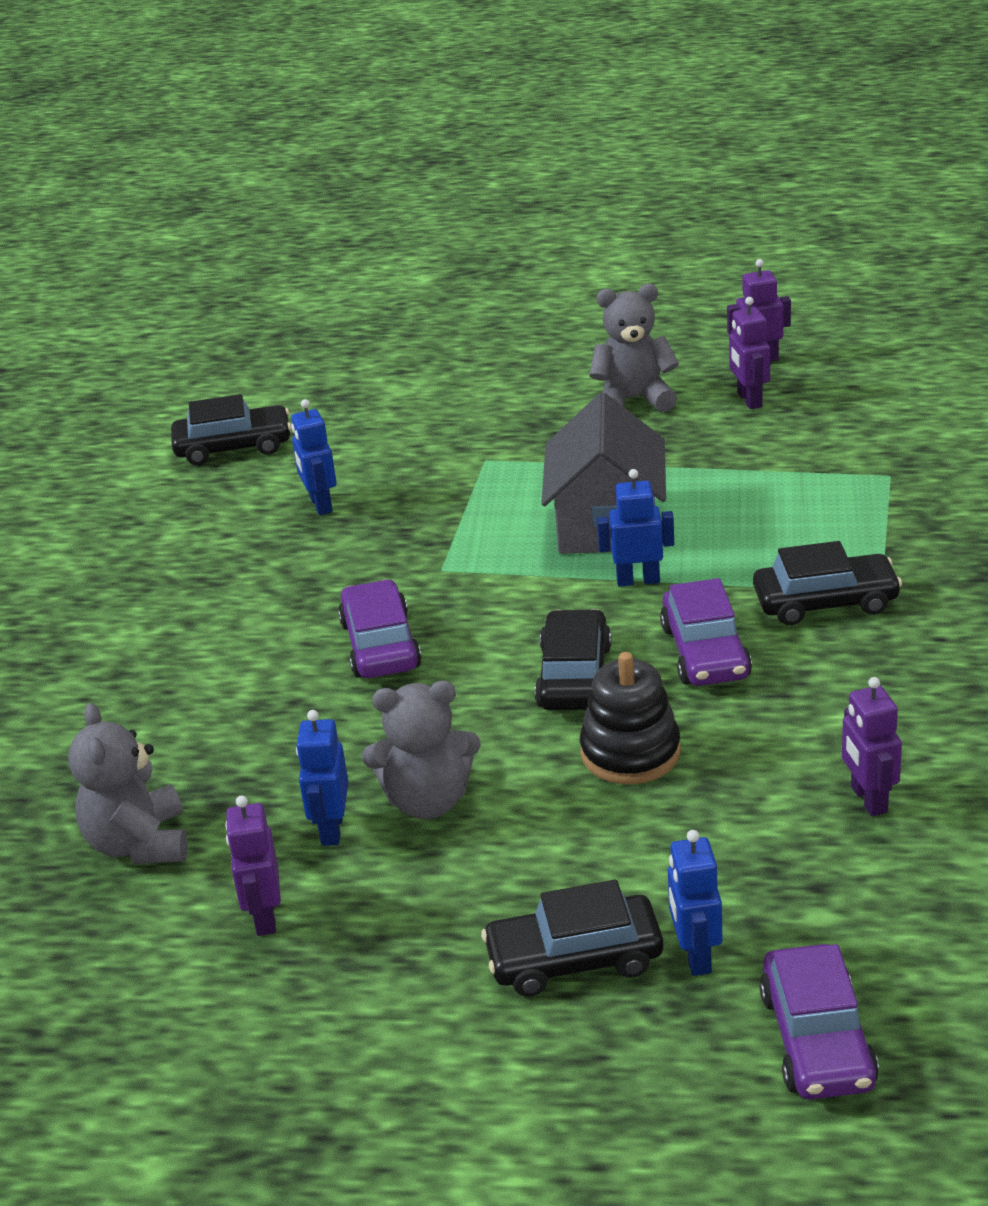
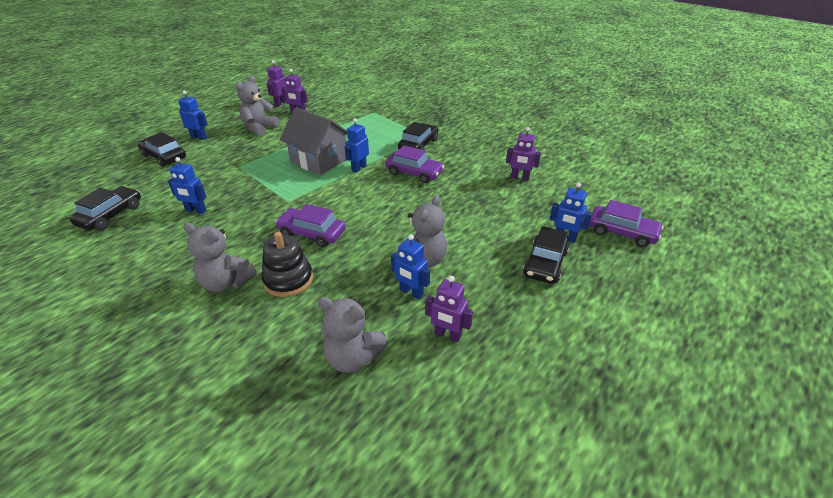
camera: 60 degrees left, 5 degrees up
black car [535,609,612,710] -> black car moved to [138,132,186,167]
black stacking toy [580,652,680,784] -> black stacking toy moved to [262,232,313,297]
none -> blue robot [178,91,208,140]
none -> grey teddy bear [183,222,257,292]

